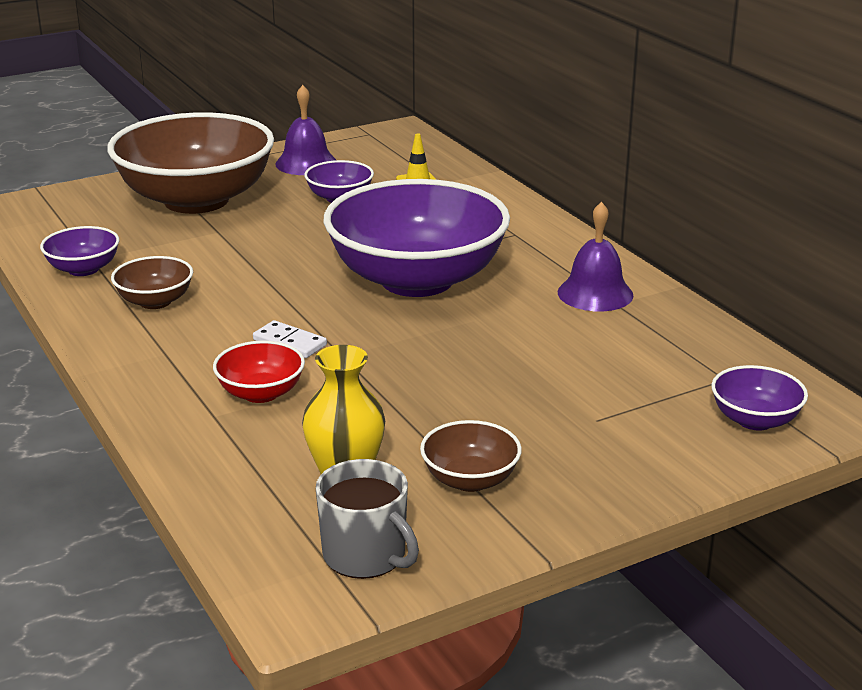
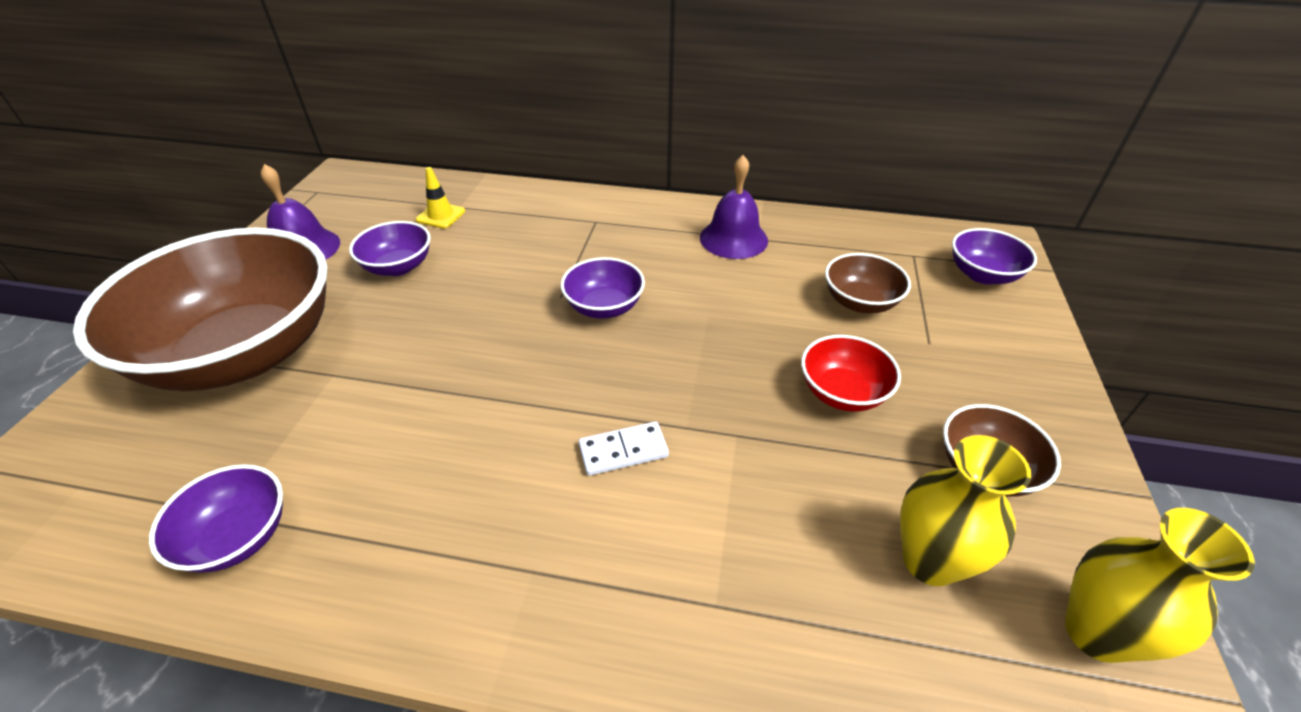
camera: 50 degrees left, 15 degrees up
brown bowl [111,256,193,309] -> brown bowl moved to [825,253,911,313]
red bowl [213,341,305,403] -> red bowl moved to [801,335,901,412]
grey mug [316,459,419,579] -> yellow vase [1065,508,1255,663]
purple bowl [324,179,510,297] -> purple bowl [561,257,645,319], size x0.43

